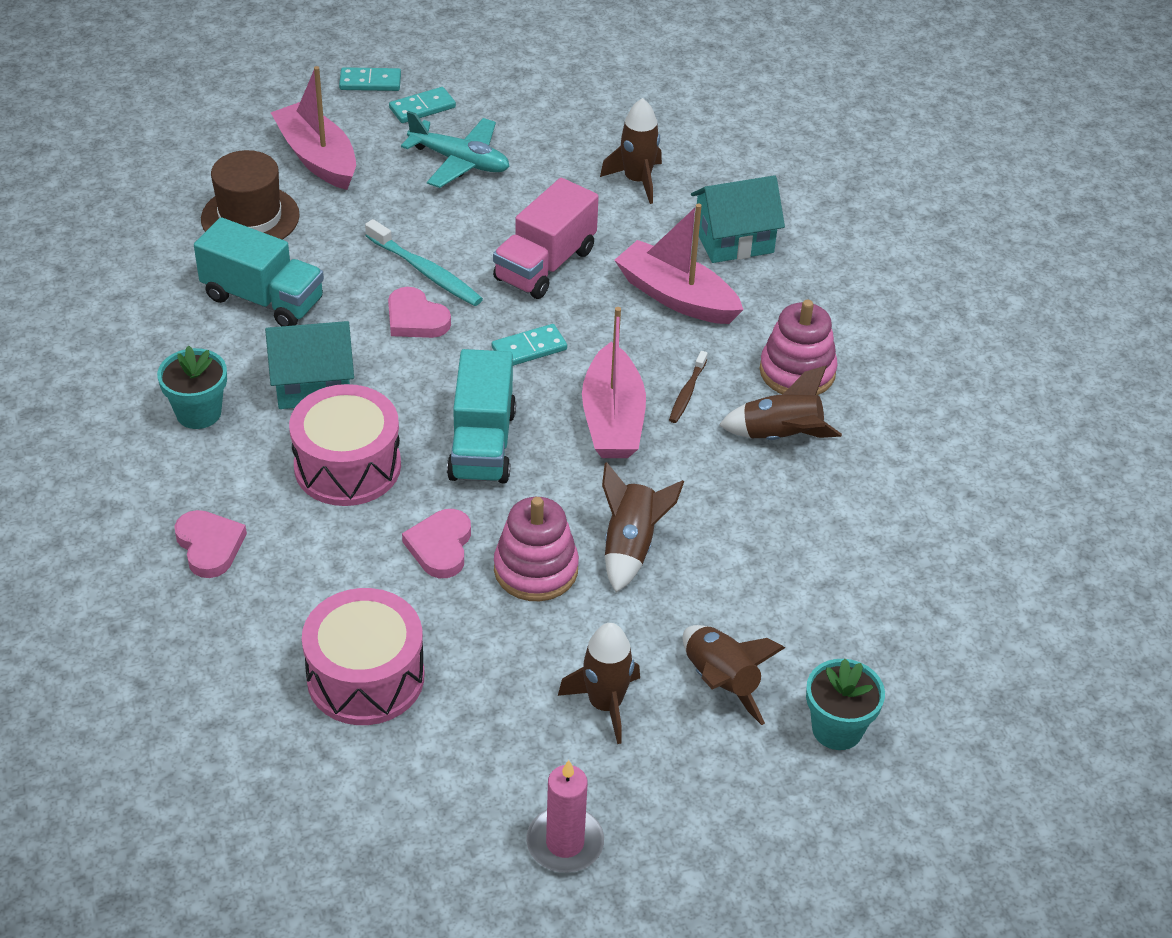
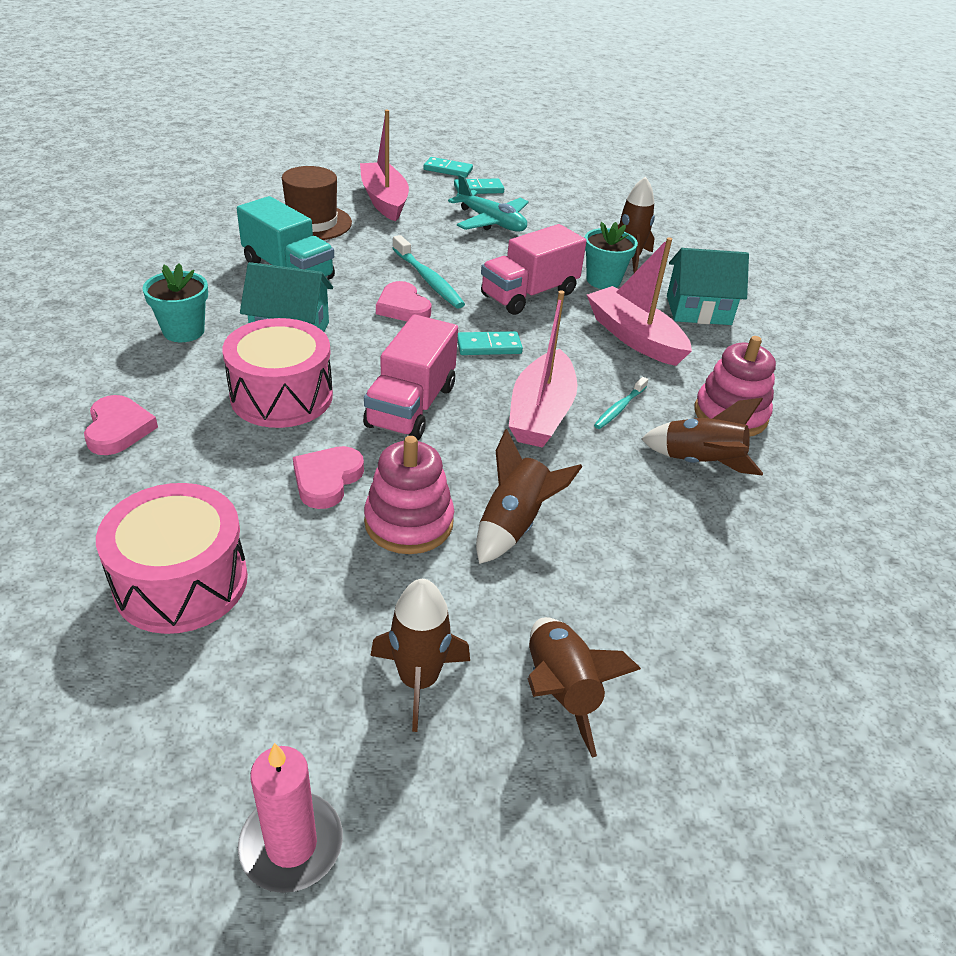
camera: 15 degrees right, 5 degrees down
turquoise truck [447,349,516,483] -> pink truck [363,315,458,440]
brown toothbrush [669,351,708,423] -> turquoise toothbrush [594,377,648,429]
turquoise flower pot [806,659,885,750] -> turquoise flower pot moved to [585,222,638,289]

